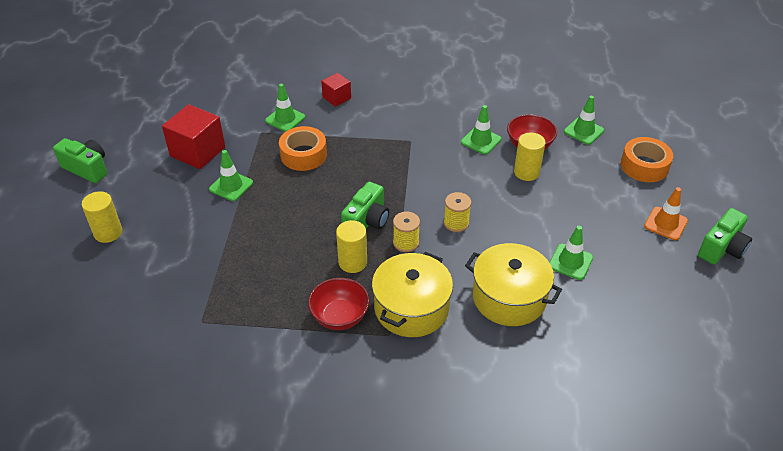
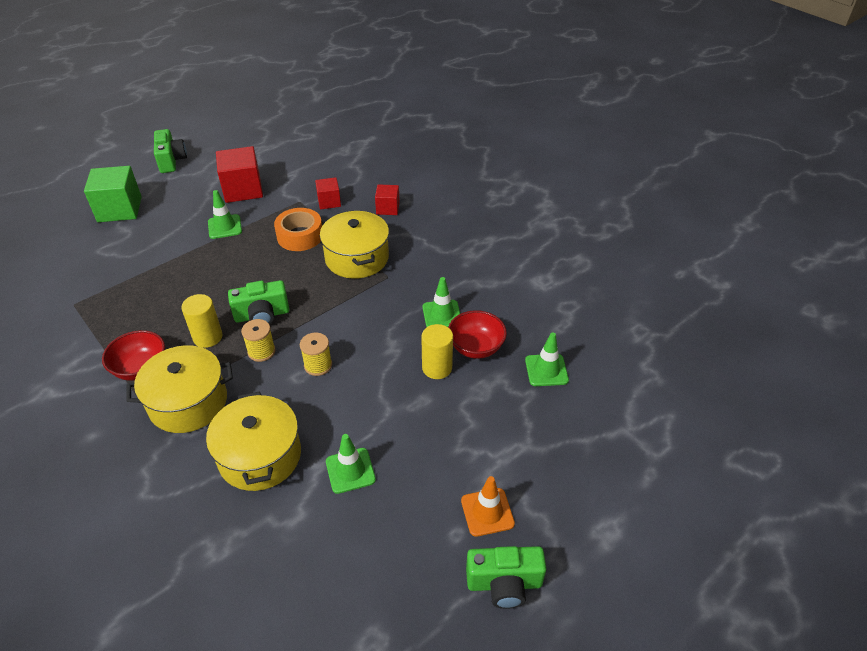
camera: 45 degrees right, 0 degrees up
yellow cylinder [82,191,122,243] -> green cube [84,166,142,222]
green traffic cone [265,84,305,132] -> red cube [315,177,341,209]
orange tape [621,137,673,182] -> none
none -> yellow pot [320,210,389,279]

